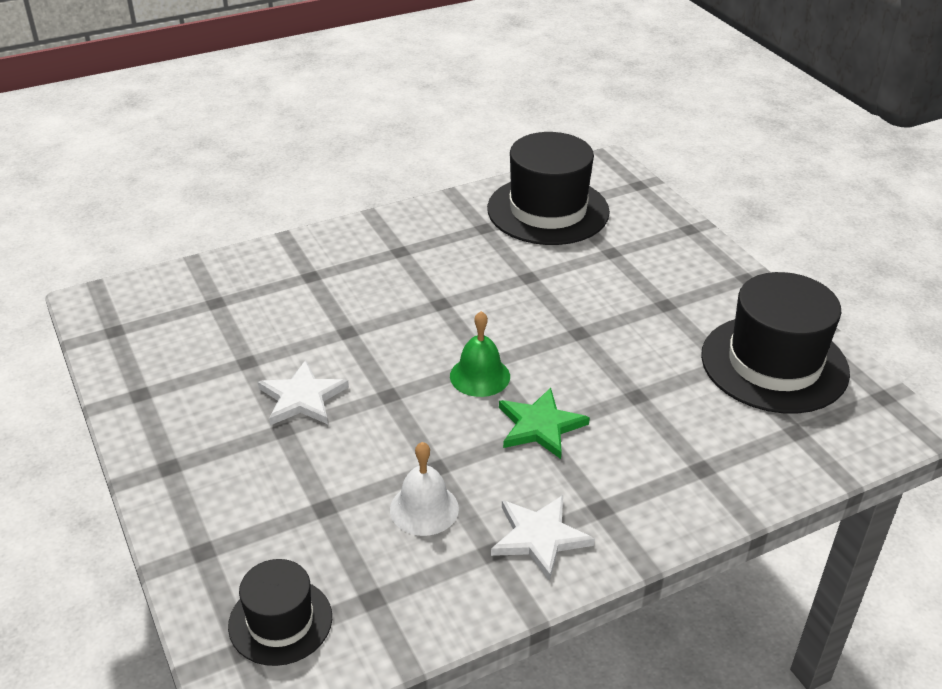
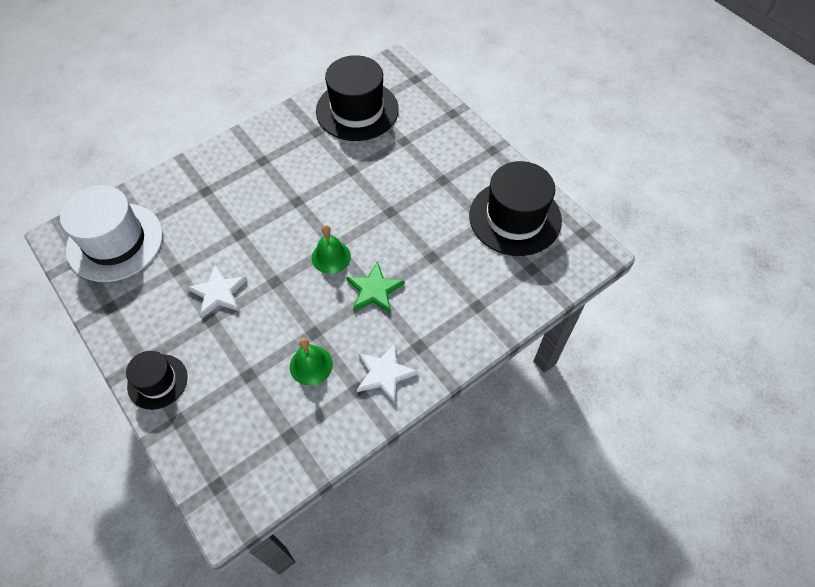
camera: 10 degrees left, 20 degrees up
black hat [228,559,332,666] -> black hat moved to [126,351,187,410]
white bell [390,442,459,536] -> green bell [290,338,333,386]
none -> white hat [60,185,163,282]

